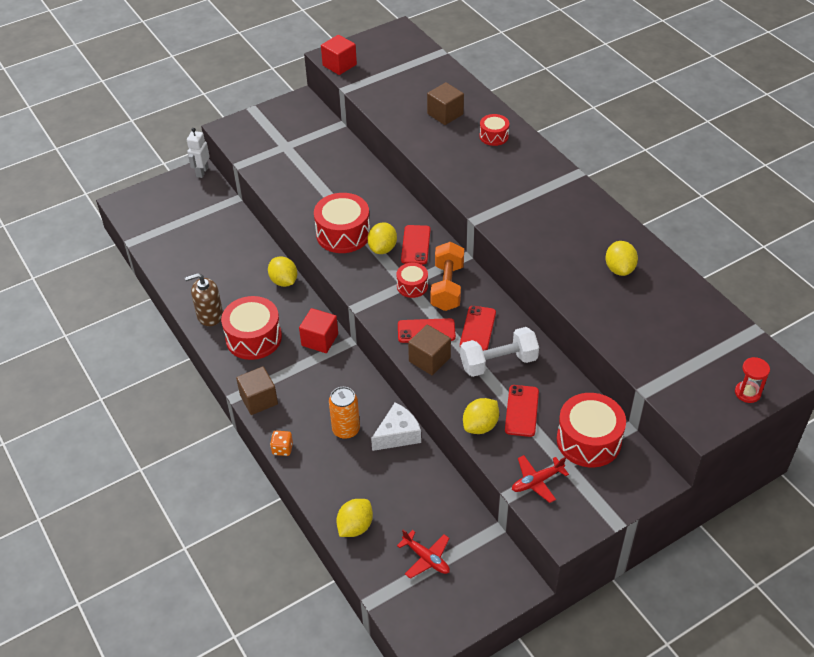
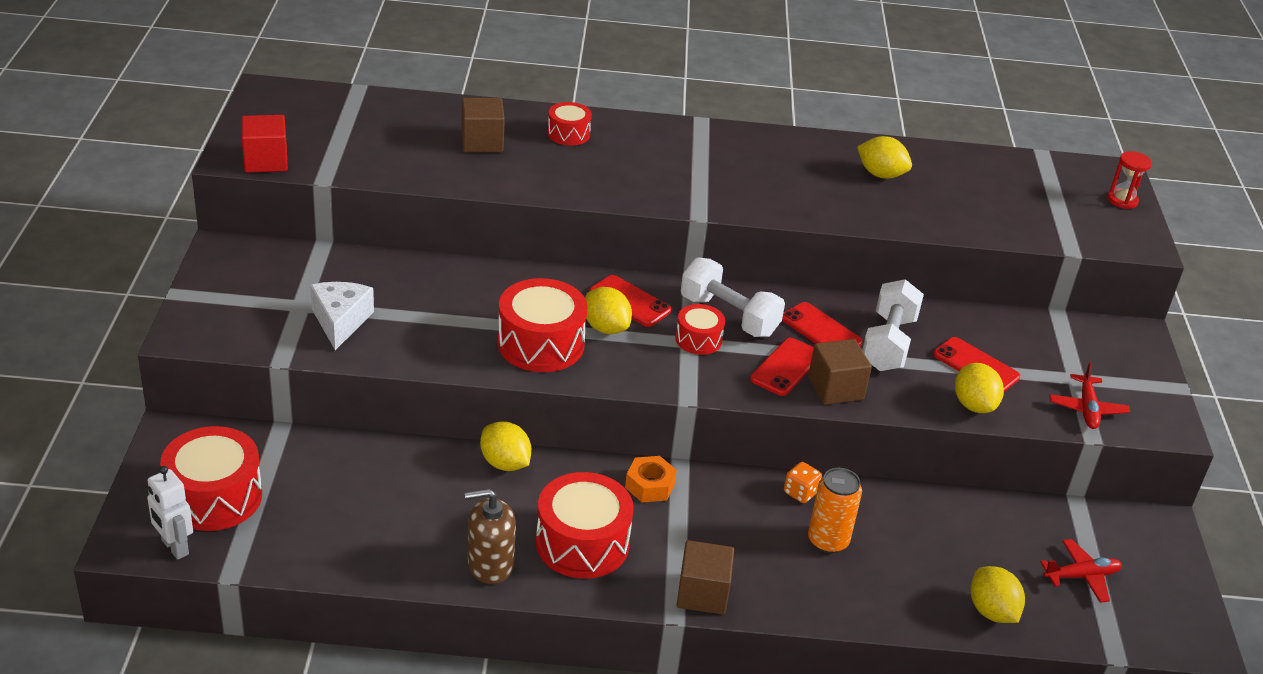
camera: 60 degrees left, 10 degrees down
brown soap dispenser [185,273,223,326] -> brown soap dispenser turned 60 degrees clockwise [465,488,516,584]
white robot [187,128,210,178] -> white robot moved to [147,466,193,560]
yellow lemon [268,256,297,287] -> yellow lemon turned 45 degrees clockwise [480,421,531,471]
orange dice [270,431,293,456] -> orange dice moved to [784,462,822,503]
red cube [299,308,338,353] -> orange nut [625,456,677,502]
white cheese [371,403,421,451] -> white cheese moved to [310,282,374,350]
orange dumbbell [431,242,464,311] -> white dumbbell [681,257,785,337]
red drum [557,393,626,467] -> red drum moved to [160,426,262,531]

